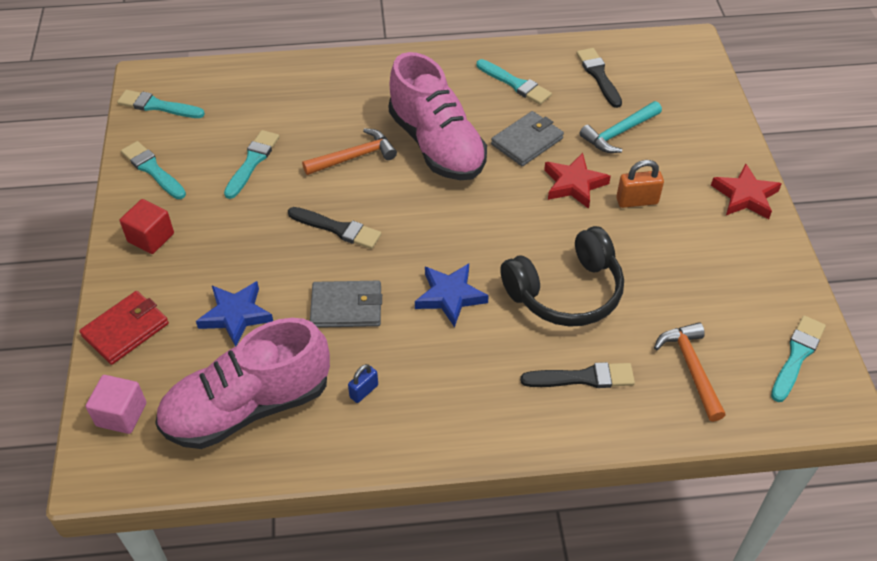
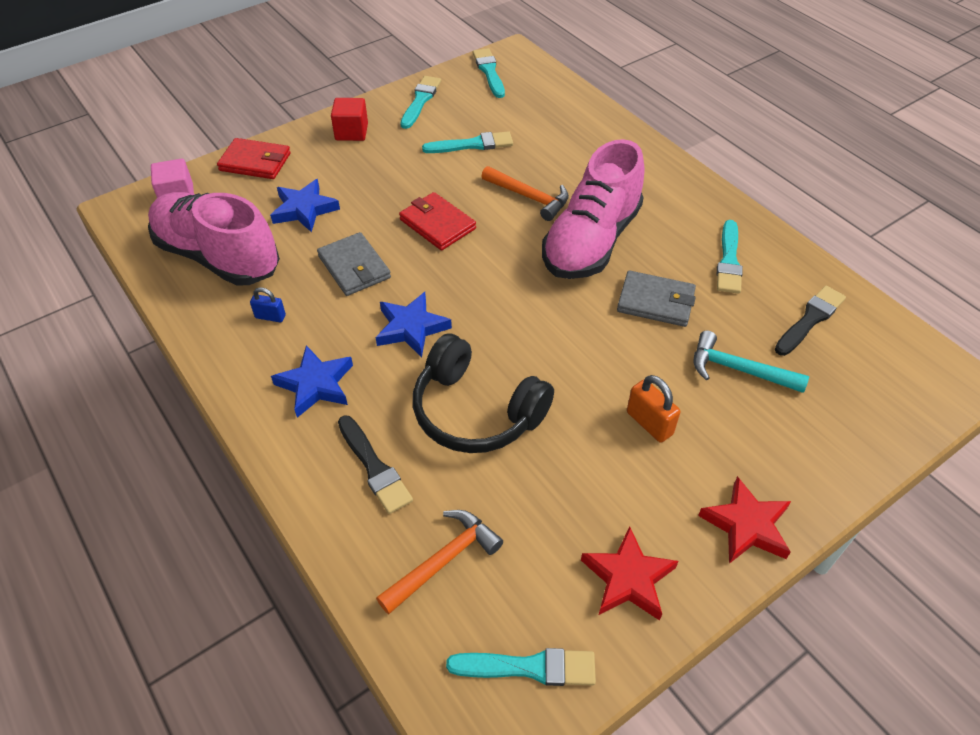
camera: 60 degrees right, 0 degrees up
black brush [288,207,381,249] -> red wallet [399,192,476,251]
red star [544,153,611,209] -> red star moved to [581,526,678,621]
none -> blue star [271,345,353,418]

